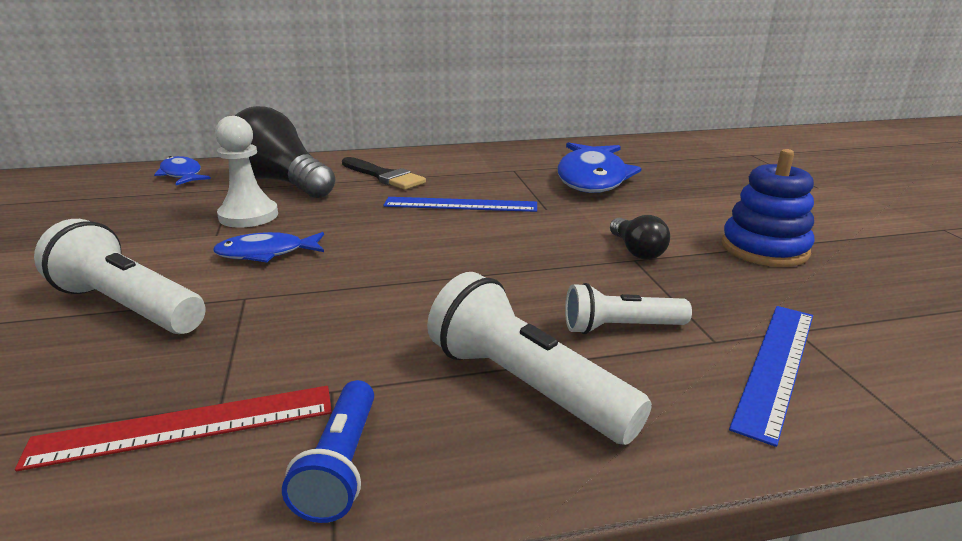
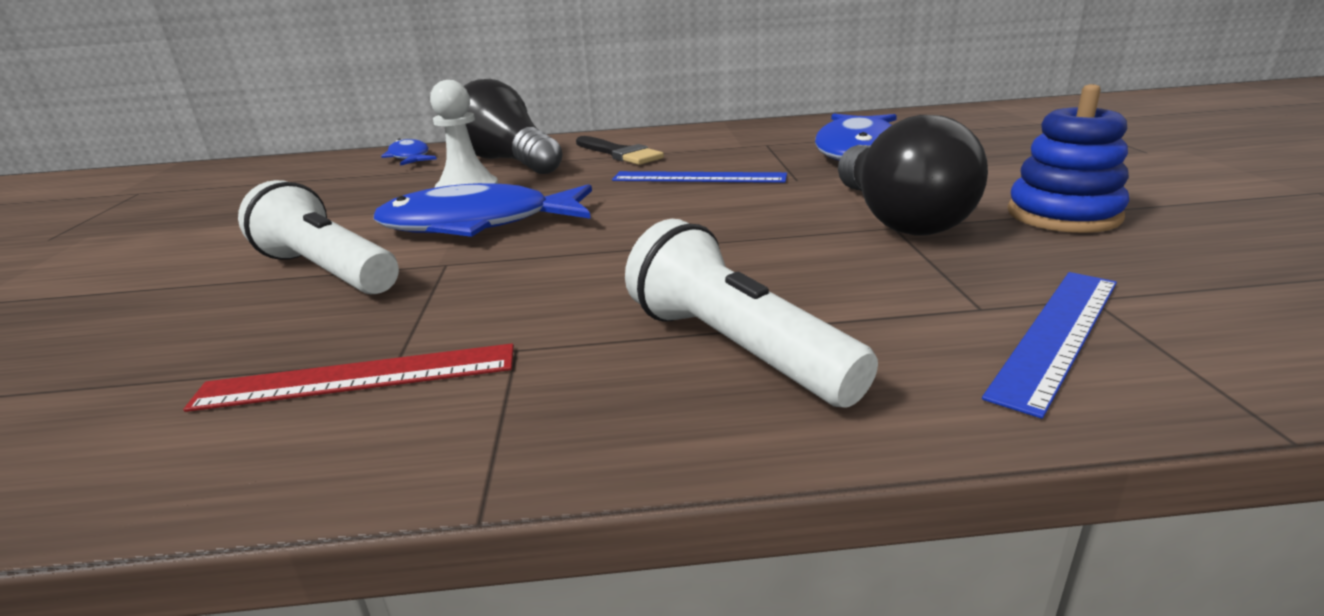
camera: 10 degrees right, 0 degrees up
blue fish [213,232,324,262] -> blue fish [374,183,592,237], size x1.85
blue flashlight [282,380,374,523] -> none
white flashlight [565,283,692,334] -> none
black light bulb [610,215,670,260] -> black light bulb [838,115,988,235], size x2.11

